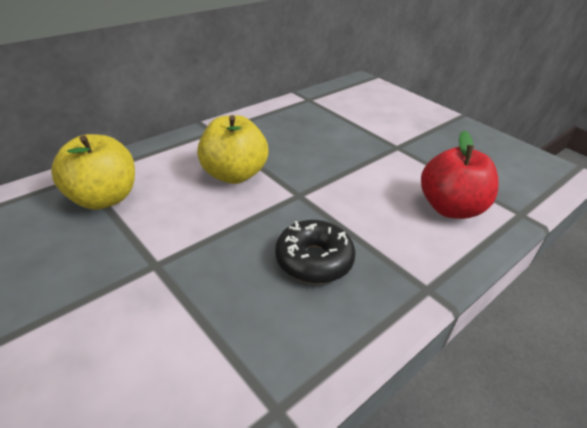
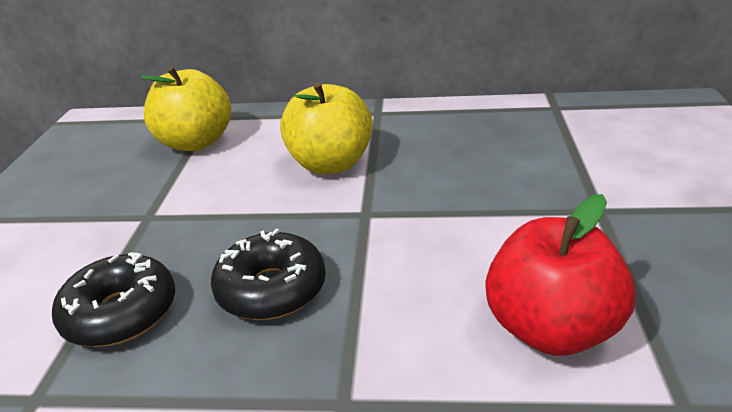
camera: 50 degrees right, 5 degrees down
none -> black donut [52,252,175,347]

